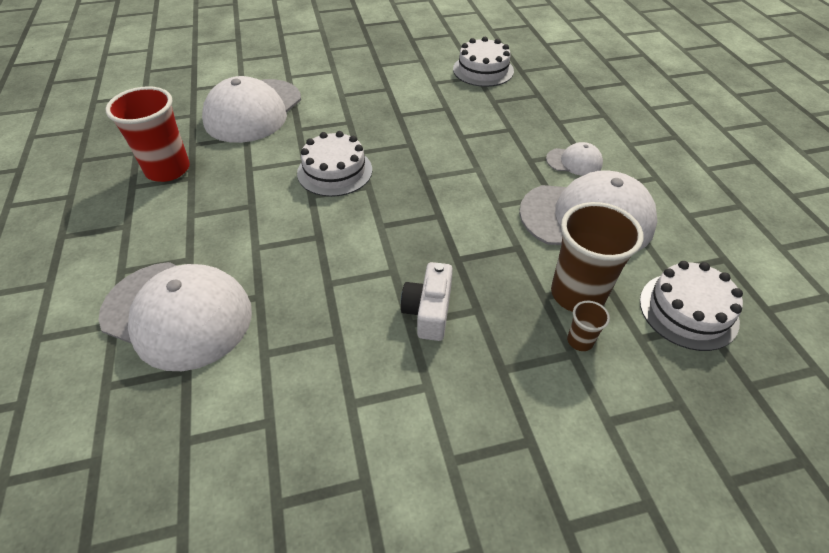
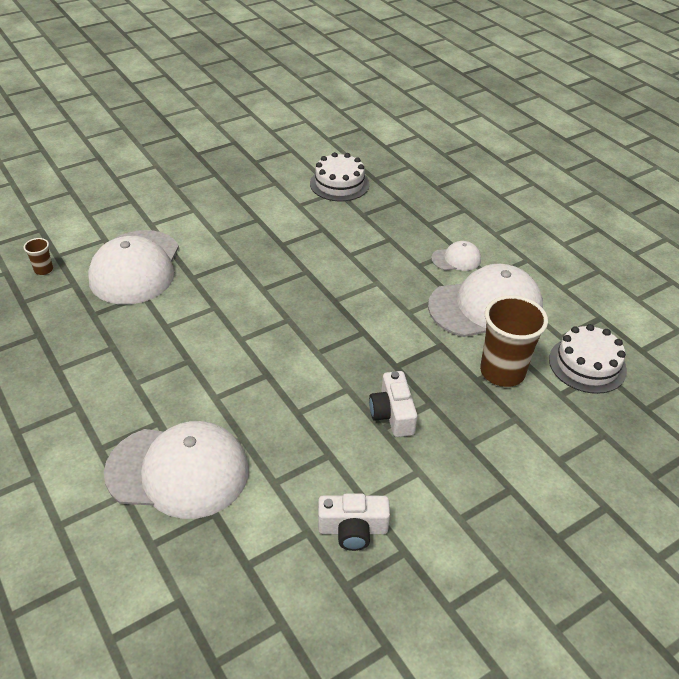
camera: 20 degrees left, 5 degrees down
red cup [106,86,190,182] -> none
white cake [297,131,372,197] -> none
brown cup [567,301,610,351] -> brown cup moved to [24,238,53,275]
none -> white camera [318,493,390,551]

